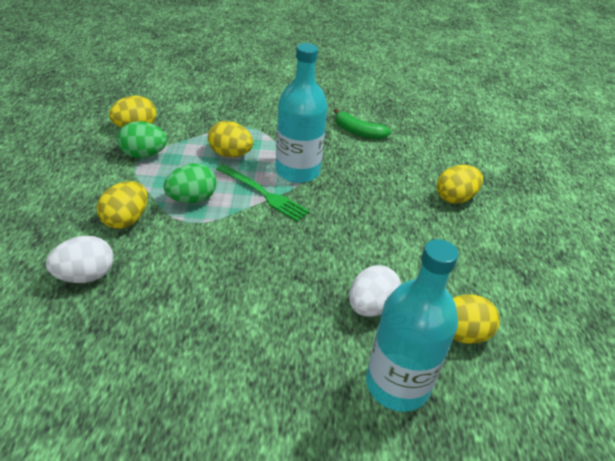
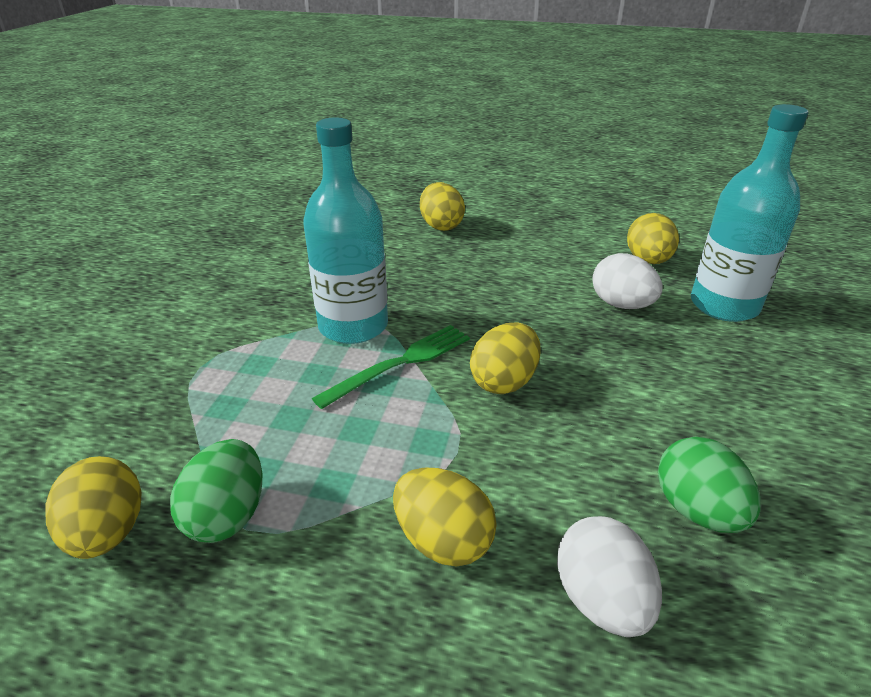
camera: 75 degrees left, 5 degrees down
green egg [164,163,216,204] -> green egg moved to [658,436,761,533]
yellow egg [208,121,253,157] -> yellow egg moved to [470,323,541,394]
green banana [334,108,391,139] -> none

